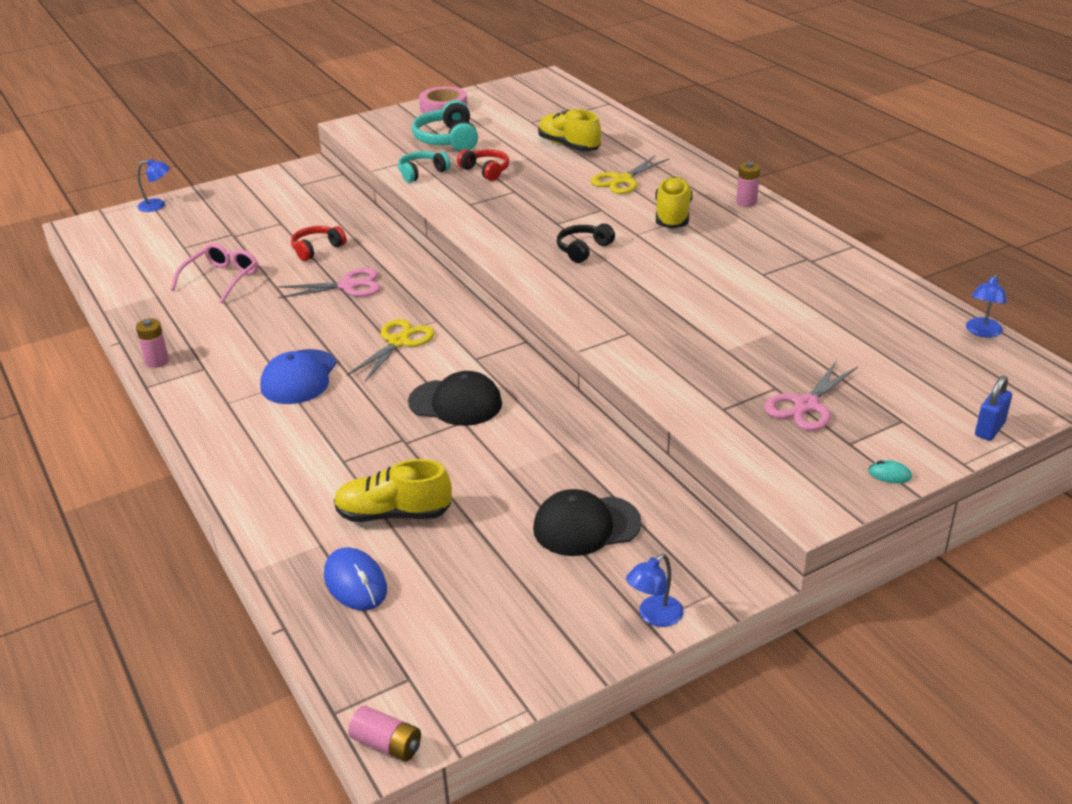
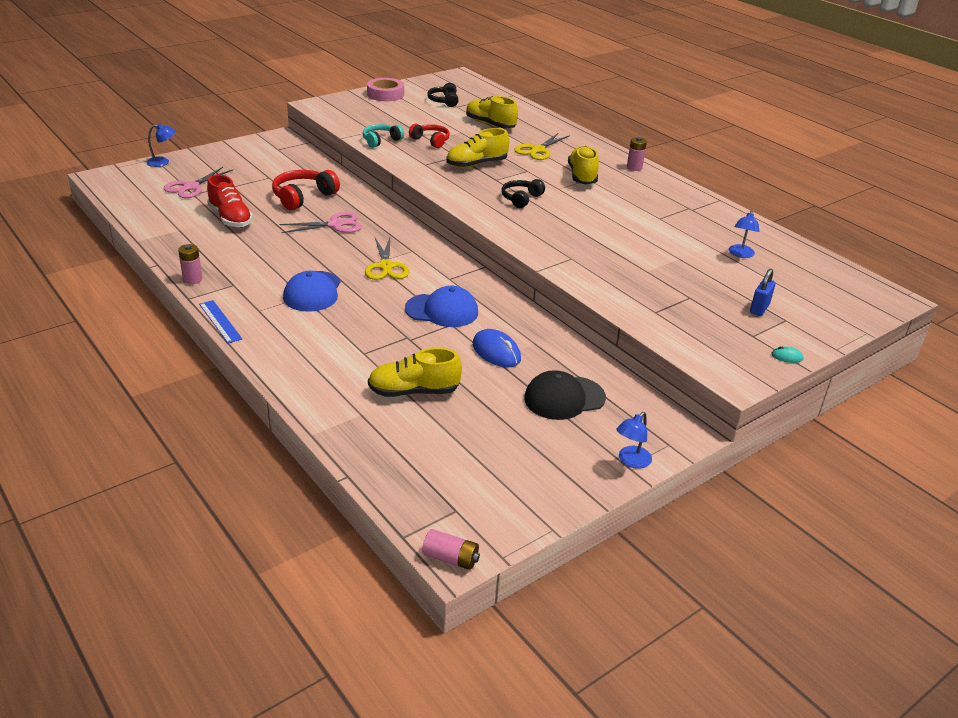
camera: 10 degrees left, 0 degrees up
pink glasses [170,243,258,304] -> red shoe [207,174,253,228]
red headphones [291,226,346,261] -> red headphones [272,170,340,210], size x1.53
blue mouse [324,548,387,610] -> blue mouse moved to [473,329,521,367]
yellow scissors [347,319,435,382] -> yellow scissors turned 150 degrees clockwise [365,238,409,280]
black cap [408,371,502,426] -> blue cap [405,286,478,327]
turquoise headphones [412,100,478,151] -> none
pink scissors [765,360,858,431] -> pink scissors moved to [164,167,233,198]
blue lamp [966,274,1007,338] -> blue lamp moved to [729,211,760,258]
blue padlock [975,376,1012,441] -> blue padlock moved to [750,269,776,316]
none -> blue ruler [199,300,242,344]
none -> black headphones [427,83,458,107]
none -> yellow shoe [447,128,509,168]

